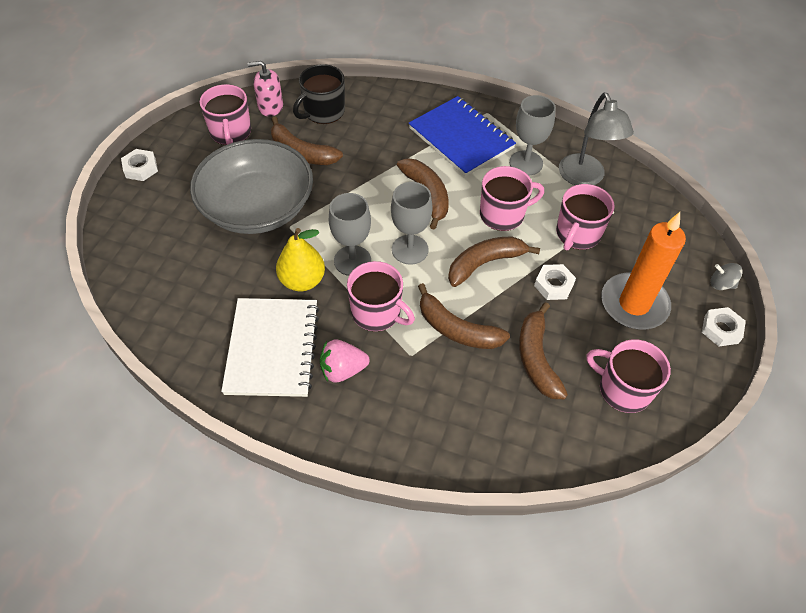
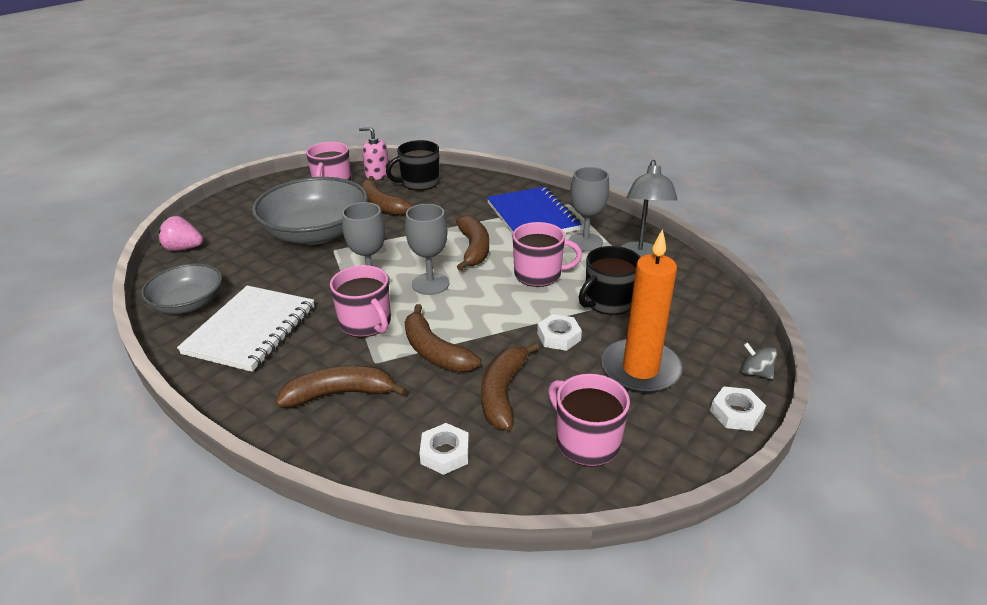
camera: 20 degrees right, 20 degrees down
white nut [121,149,158,181] -> white nut moved to [419,423,469,475]
yellow pear [276,228,325,291] -> none
pink strawberry [320,340,370,383] -> pink strawberry moved to [158,216,203,251]
brown banana [448,236,540,287] -> brown banana moved to [275,366,407,408]
pink mug [556,184,615,250] -> black mug [579,246,641,315]
none -> grey bowl [141,263,222,314]

